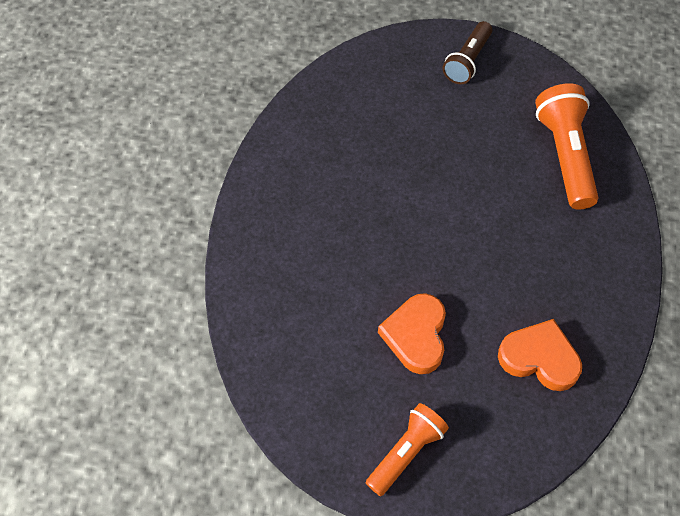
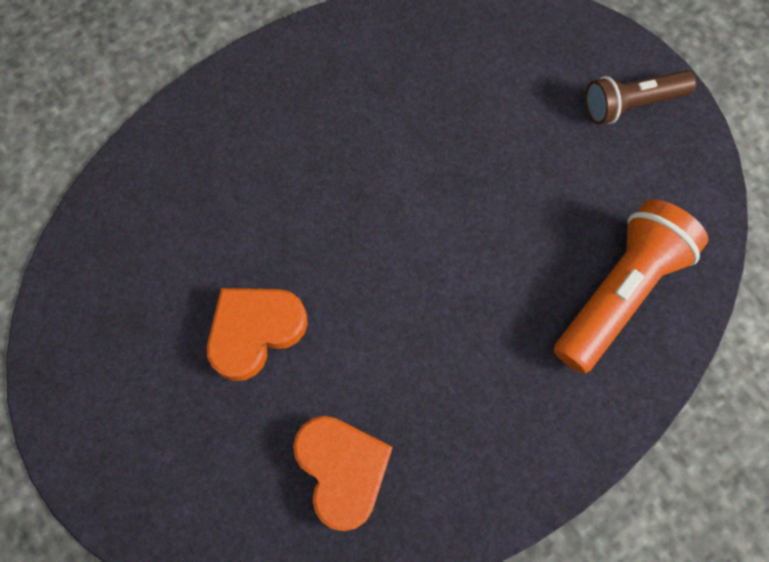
camera: 45 degrees right, 10 degrees up
orange flashlight [366,403,449,496] -> none

